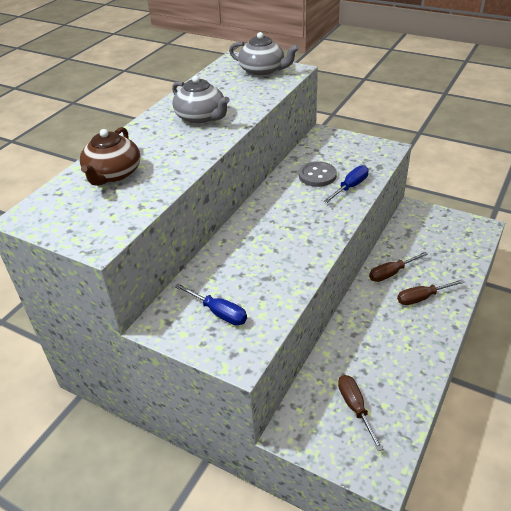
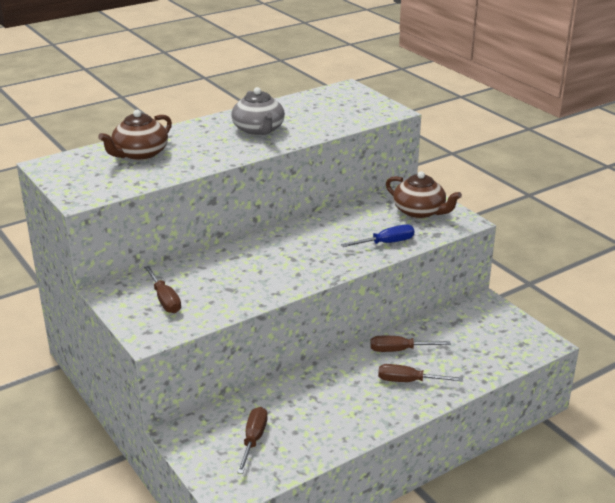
camera: 25 degrees right, 10 degrees down
blue screwdriver [175,283,247,325] -> brown screwdriver [144,266,181,313]
grey teapot [229,32,299,76] -> none
grey button [299,161,337,187] -> none
none -> brown teapot [386,171,462,219]

